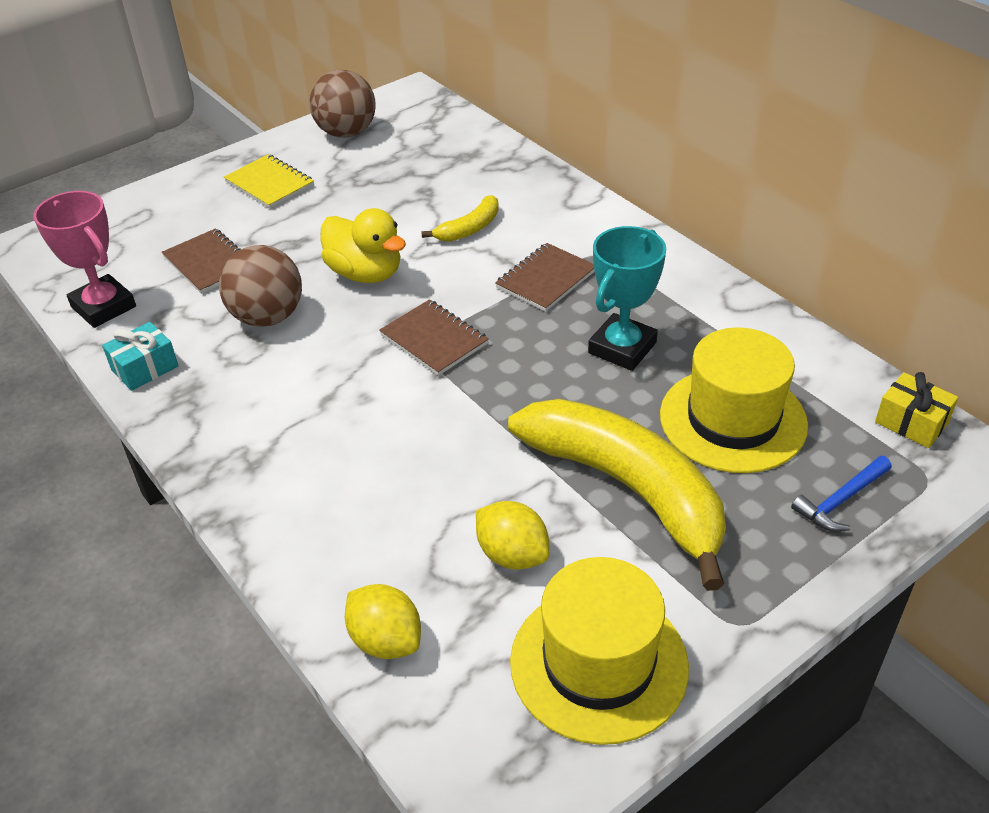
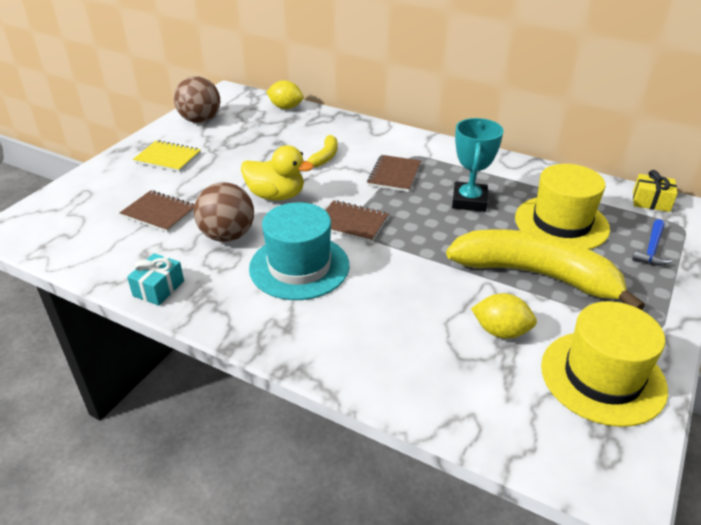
camera: 25 degrees left, 5 degrees down
pink trophy [33,191,136,328] -> none
yellow lemon [345,584,421,659] -> yellow lemon moved to [266,80,303,109]
none -> turquoise hat [249,202,349,300]

